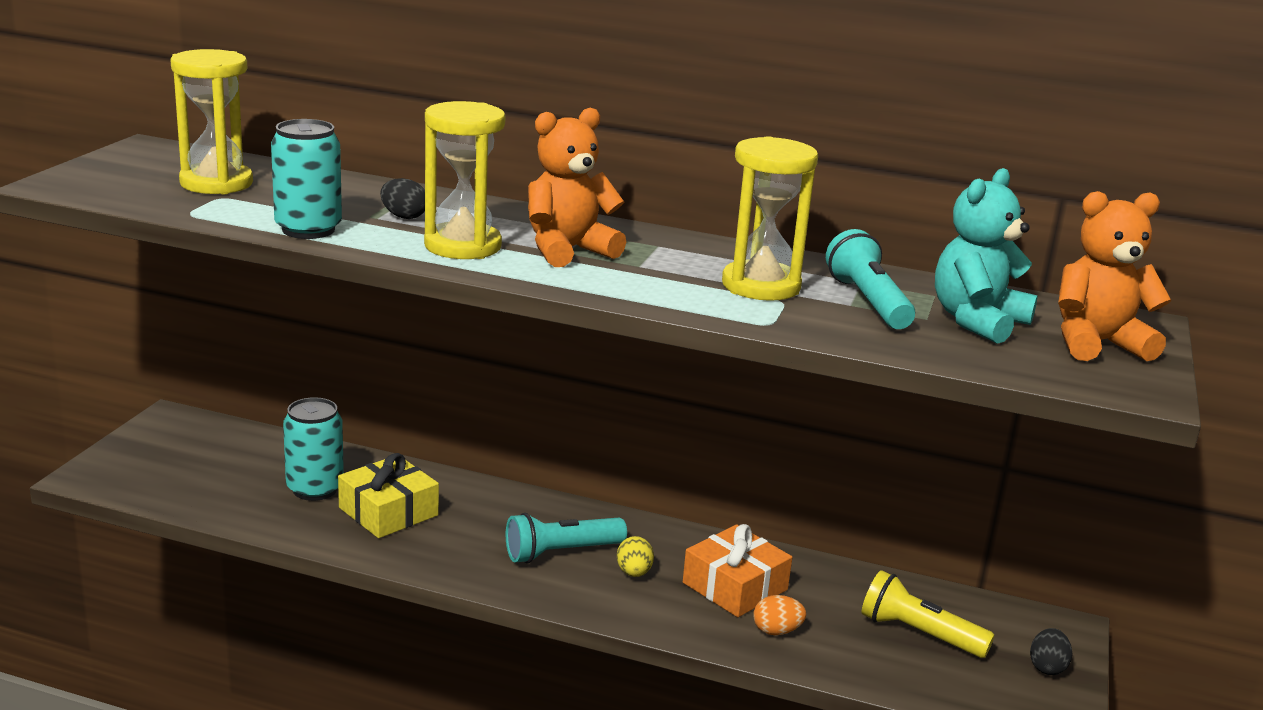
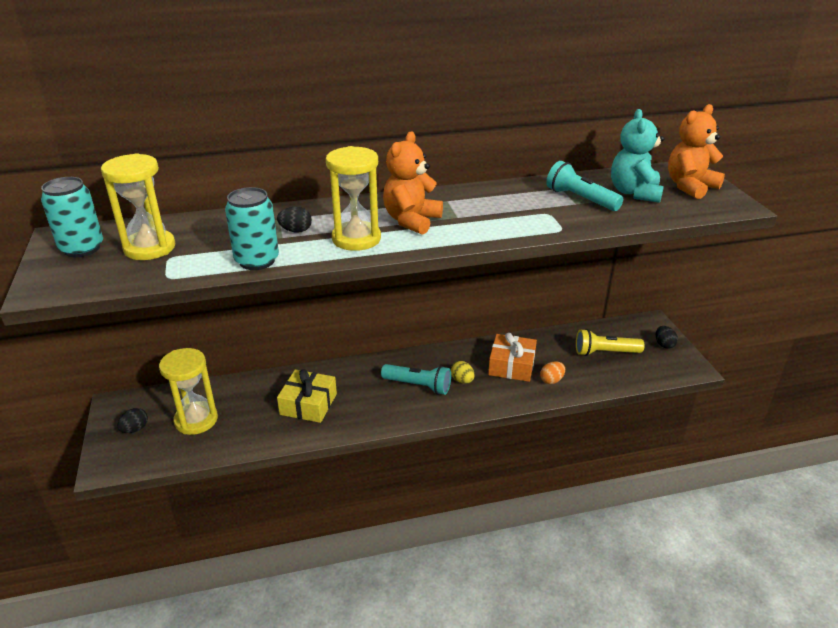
camera: 30 degrees left, 10 degrees up
turquoise can [283,397,344,501] -> turquoise can moved to [41,177,103,257]
turquoise flashlight [506,513,627,563] -> turquoise flashlight turned 105 degrees counterclockwise [381,364,451,395]
yellow hourglass [722,136,818,301] -> yellow hourglass moved to [159,348,218,435]
none -> black egg [118,408,148,433]

